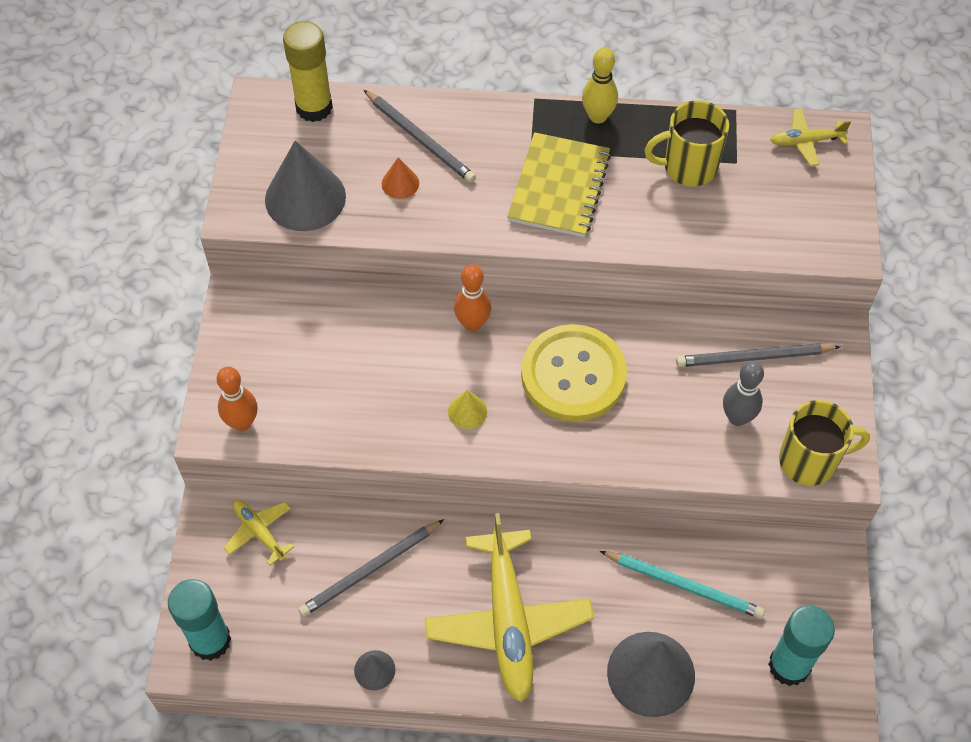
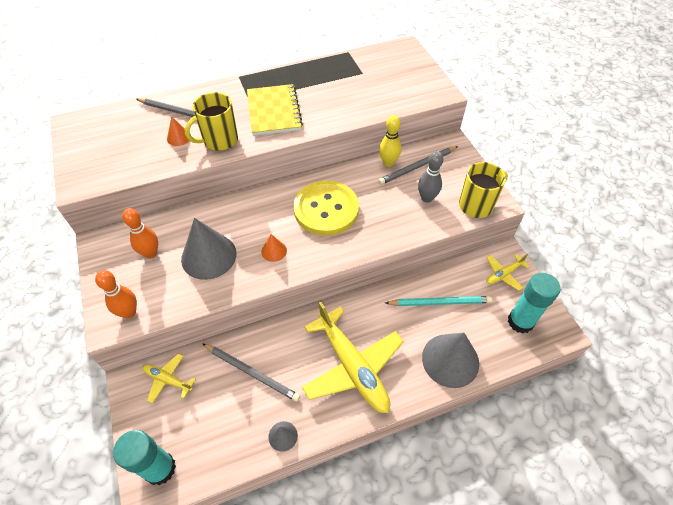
camera: 25 degrees left, 5 degrees down
grey cone [265,141,346,231] -> grey cone moved to [181,218,237,280]
yellow glue stick [283,21,333,122] -> none
grey pencil [298,519,444,617] -> grey pencil turned 90 degrees counterclockwise [202,343,300,402]
yellow cone [448,390,487,429] -> orange cone [261,234,287,262]
orange bowling pin [454,264,491,332] -> orange bowling pin moved to [122,208,158,259]
yellow bowling pin [582,48,618,124] -> yellow bowling pin moved to [379,115,401,167]
yellow mug [644,100,729,186] -> yellow mug moved to [185,92,238,151]
yellow plane [770,108,851,166] -> yellow plane moved to [486,254,530,291]

